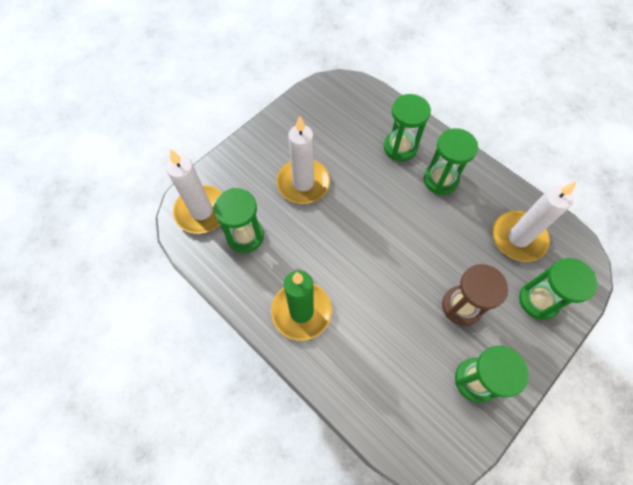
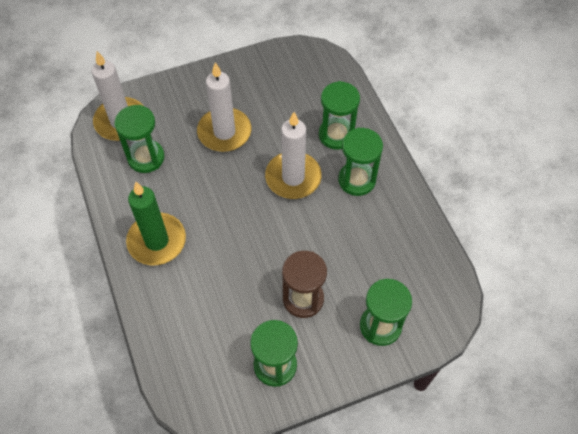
camera: 25 degrees right, 5 degrees down
white candle [492,181,577,262] -> white candle moved to [265,112,322,199]

